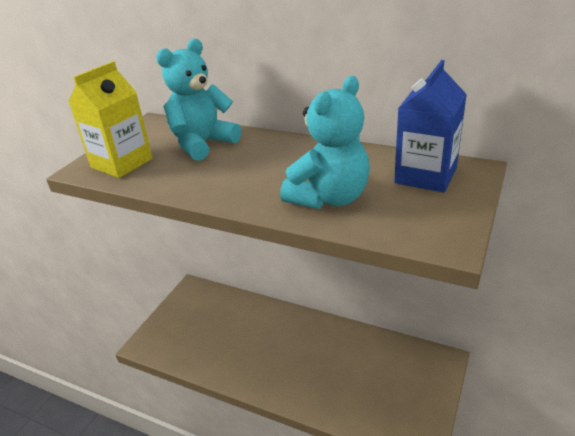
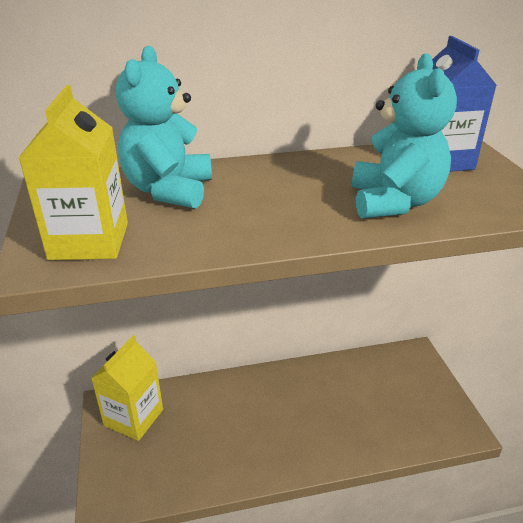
camera: 40 degrees left, 0 degrees up
none -> yellow carton [91,335,163,441]

